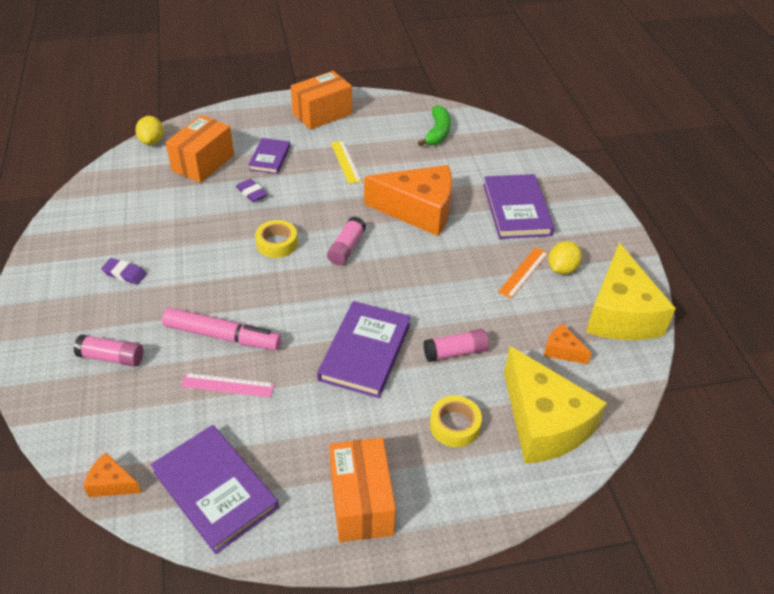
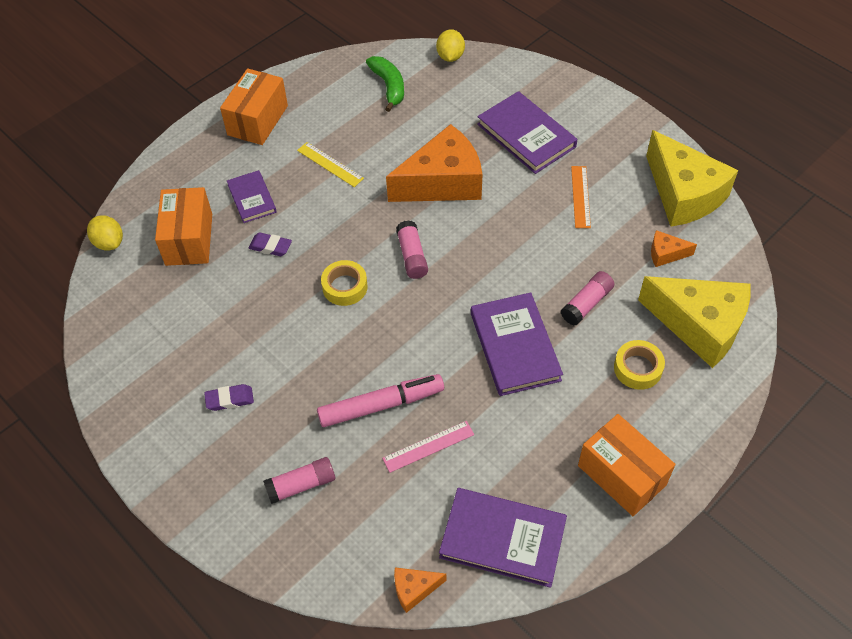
camera: 30 degrees left, 10 degrees up
yellow lemon [548,241,582,274] -> yellow lemon moved to [436,29,465,62]

